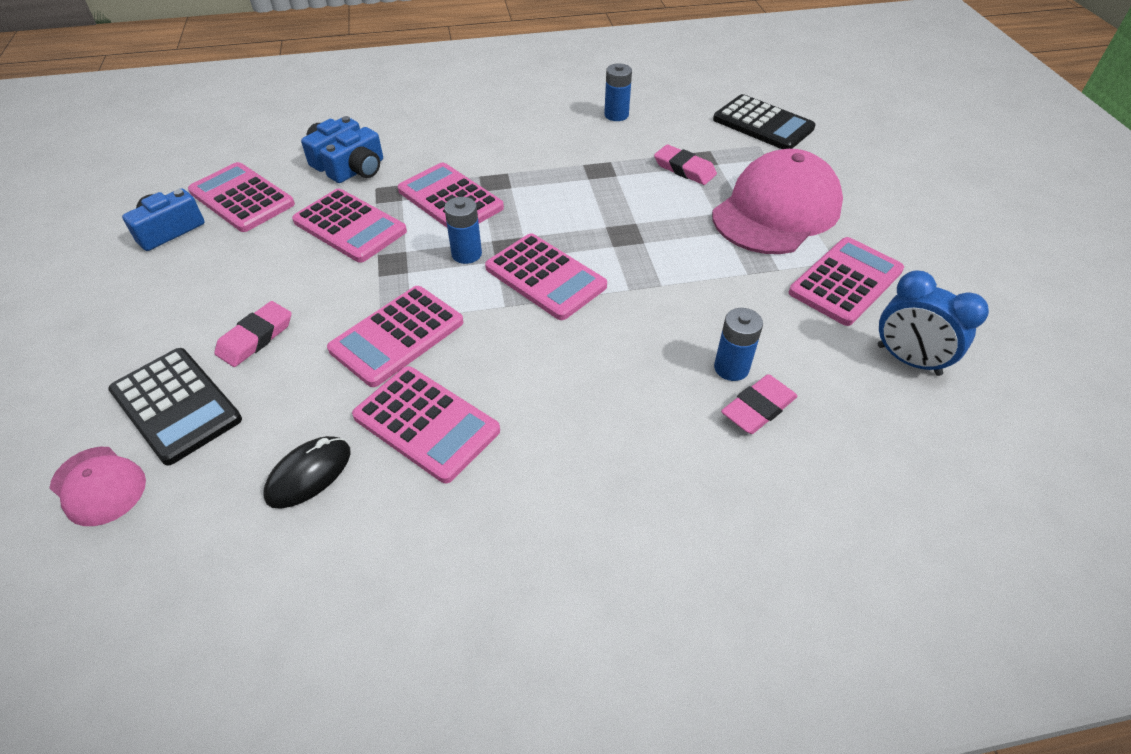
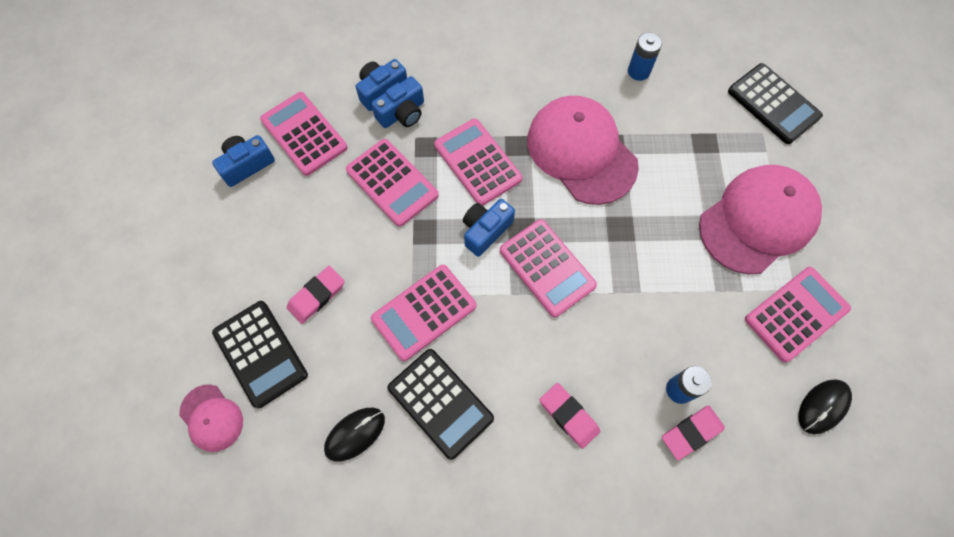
camera: 10 degrees right, 20 degrees up
pink calculator [352,366,500,483] -> black calculator [387,349,494,460]
blue battery [444,197,482,264] -> blue camera [463,199,515,257]
pink eraser [654,144,717,185] -> pink eraser moved to [540,383,600,449]
blue clock [878,271,989,376] -> black mouse [799,380,852,434]
none -> pink cap [527,96,639,205]

